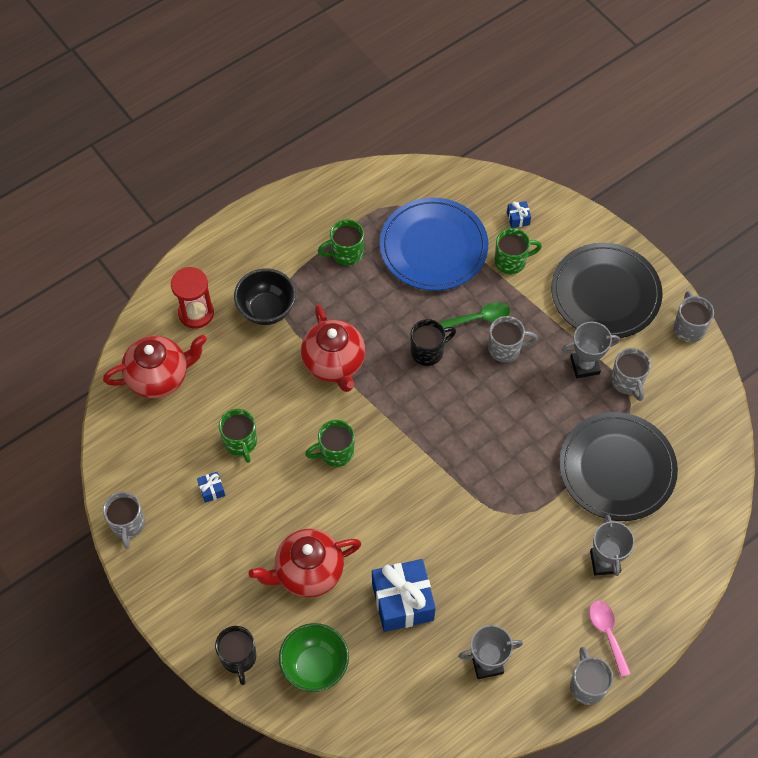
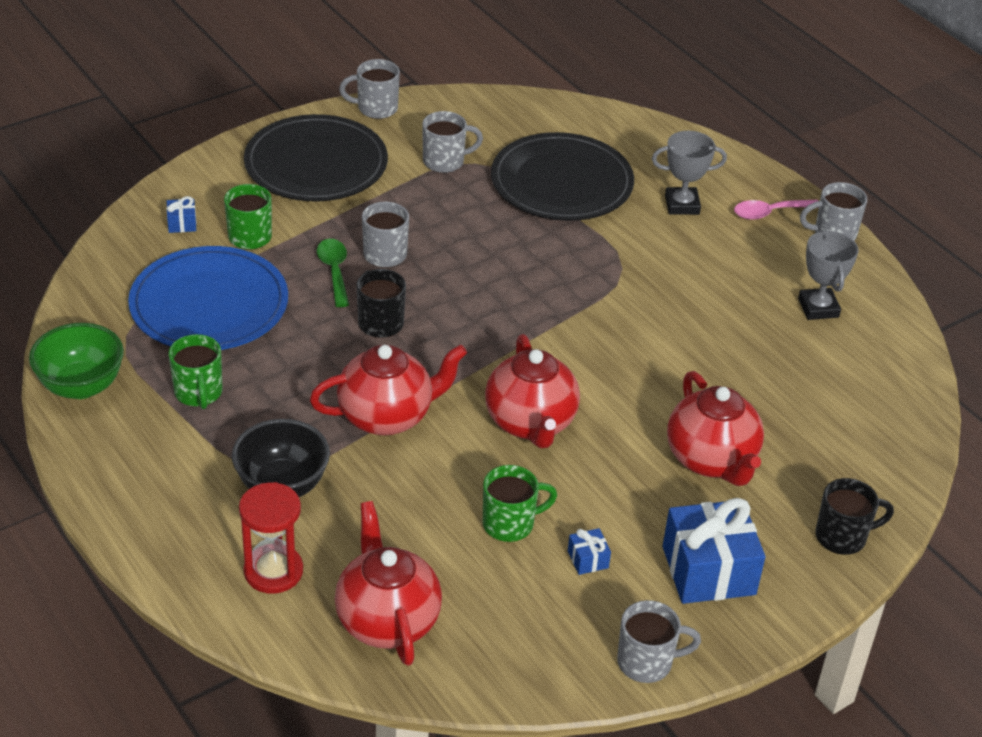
camera: 90 degrees left, 20 degrees down
green bowl [279,623,349,692] -> green bowl moved to [29,323,124,399]
green mug [305,420,355,467] -> red teapot [485,334,580,448]
blue gift [372,559,436,632] -> blue gift moved to [663,498,765,604]
grey trophy [562,322,620,378] -> none

